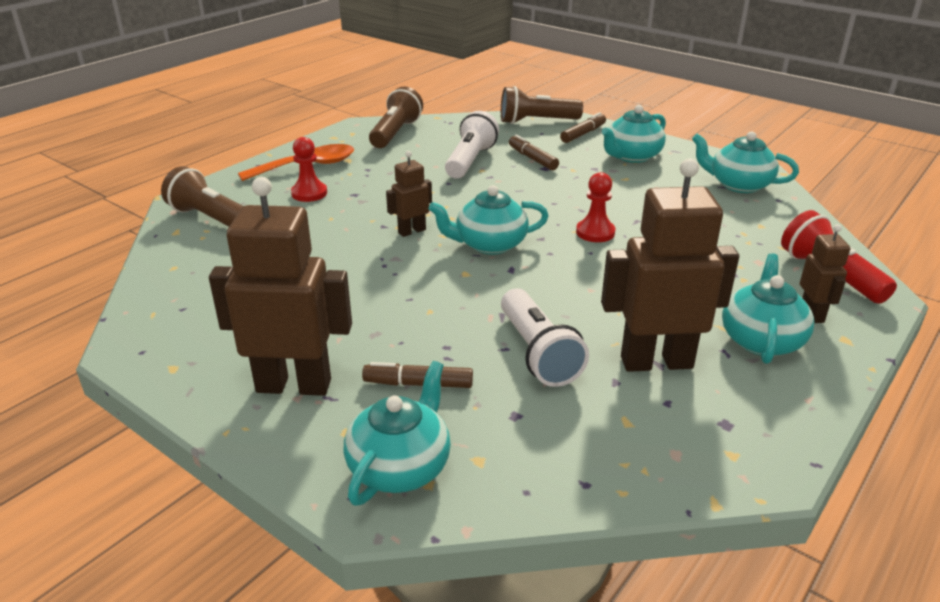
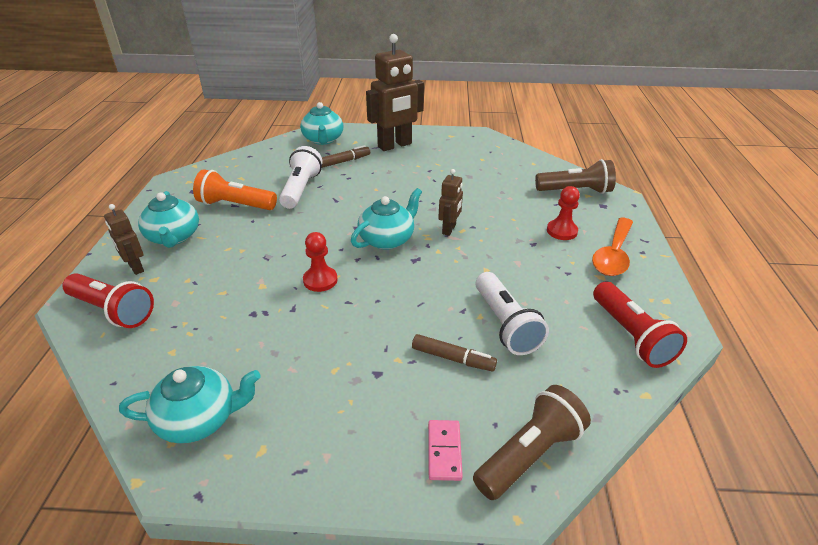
camera: 145 degrees right, 5 degrees up
brown flashlight [369,87,423,148] -> red flashlight [593,281,687,368]
white flashlight [501,288,589,387] -> white flashlight turned 60 degrees clockwise [279,146,322,209]
brown marker [560,112,606,143] -> pink domino [428,420,463,481]
brown robot [601,158,739,372] -> orange flashlight [193,169,277,210]
turquoise teapot [602,105,666,163] -> none

